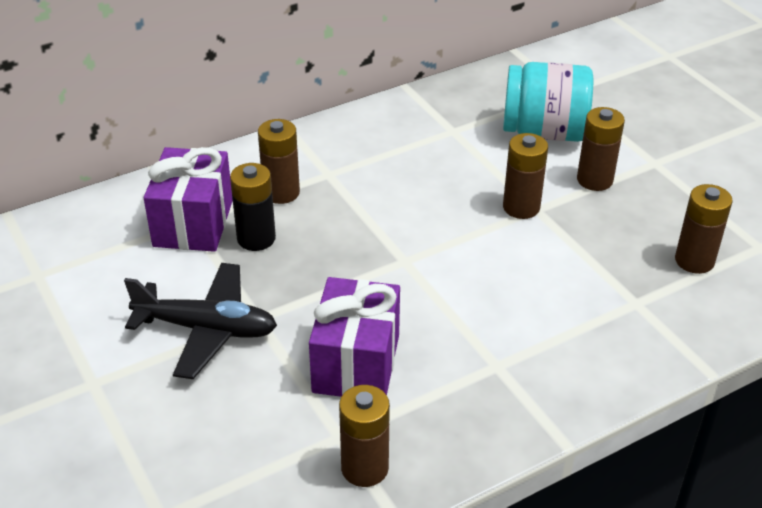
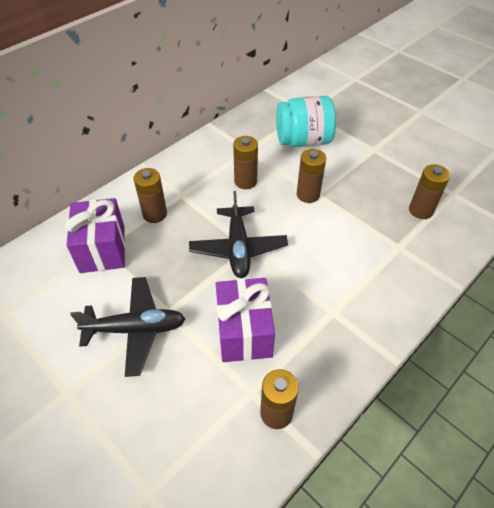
camera: 15 degrees left, 10 degrees up
black battery [230,163,276,251] -> none
brown battery [577,107,625,191] -> brown battery moved to [233,136,258,189]
none -> black plane [189,191,288,278]

